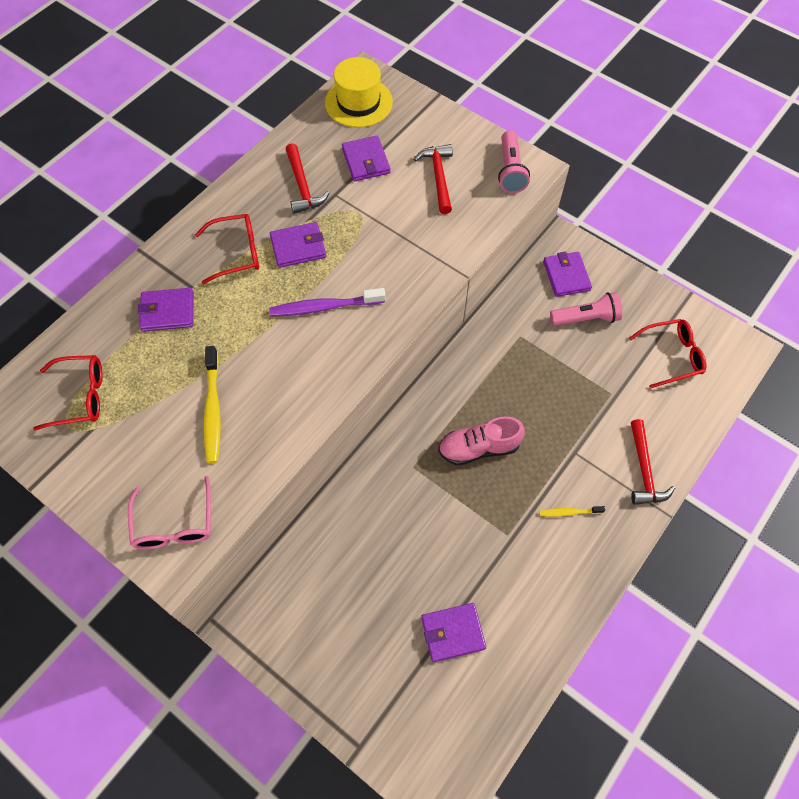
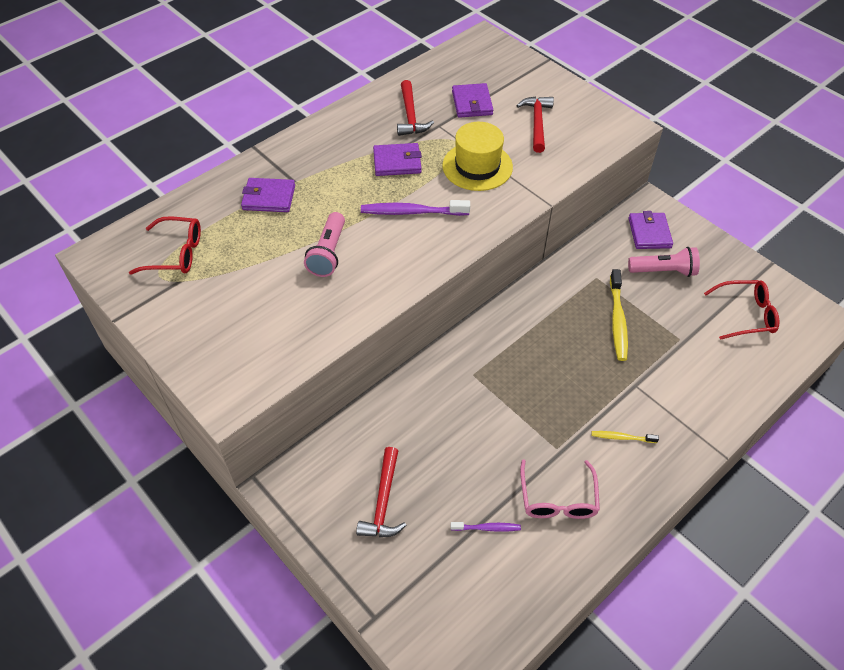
camera: 10 degrees right, 10 degrees down
pink glasses [128,476,211,549] -> pink glasses moved to [520,459,600,519]
red glasses [195,214,259,284] -> none
yellow toothbrush [204,346,221,463] -> yellow toothbrush moved to [610,269,628,361]
yellow hat [325,57,393,128] -> yellow hat moved to [442,122,513,191]
purple wallet [421,603,486,662] -> purple toothbrush [451,522,521,532]
pink shoe [438,416,525,465] -> none
pink flashlight [498,130,530,193] -> pink flashlight moved to [304,212,345,277]
red hammer [631,419,675,505] -> red hammer moved to [356,447,406,537]

